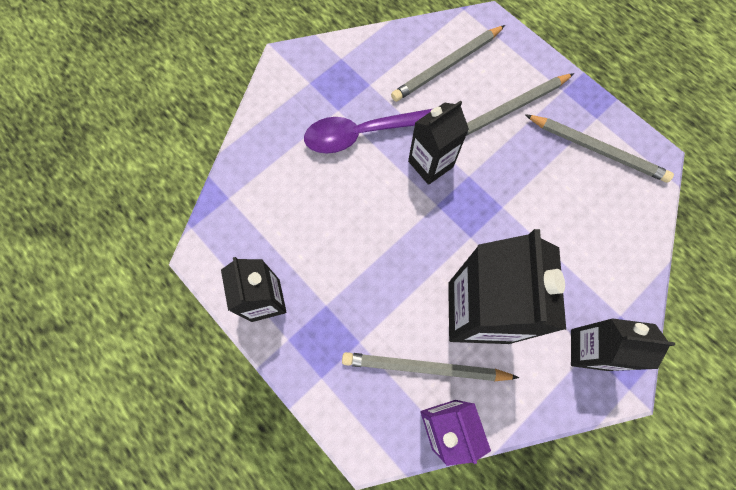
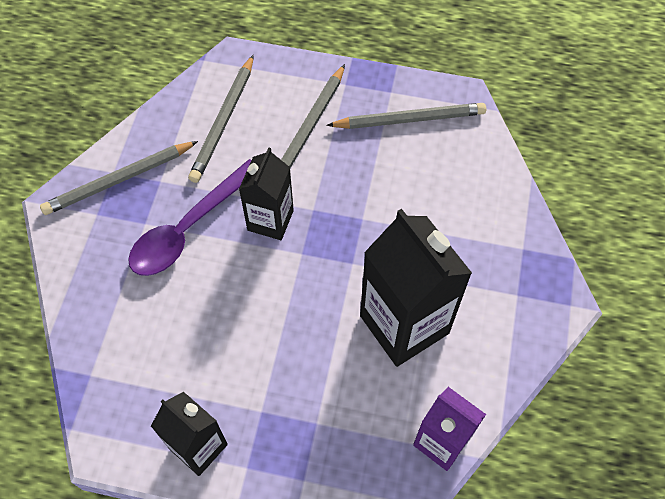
camera: 35 degrees left, 10 degrees down
grey pencil [342,352,519,381] -> grey pencil moved to [40,141,198,215]
black carton [571,318,675,371] -> none

